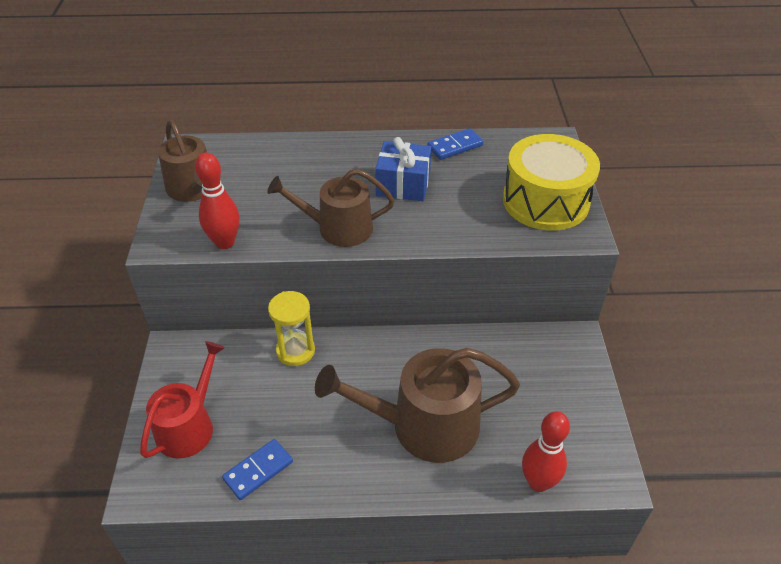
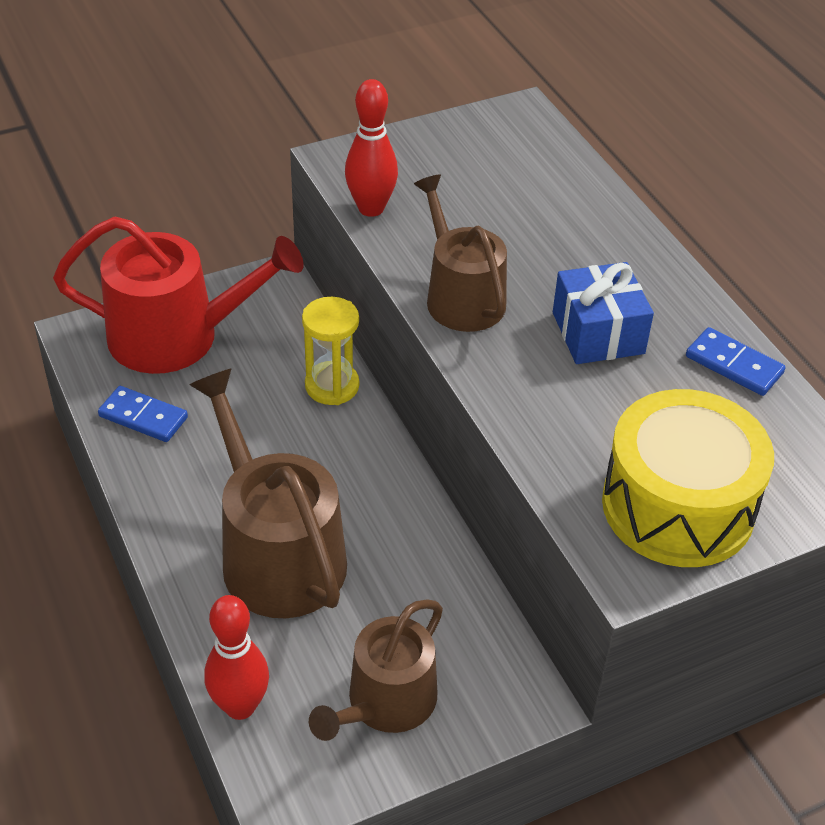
camera: 65 degrees right, 0 degrees up
red watering can [140,341,225,459] -> red watering can [53,216,303,374], size x1.51
brown watering can [158,120,207,202] -> brown watering can moved to [309,599,443,741]

